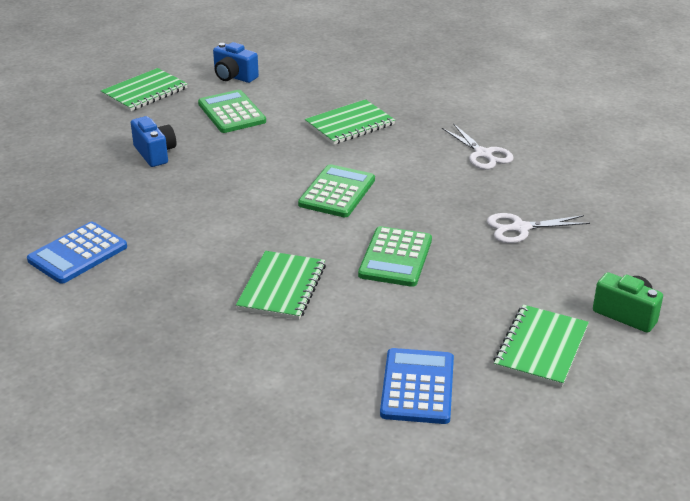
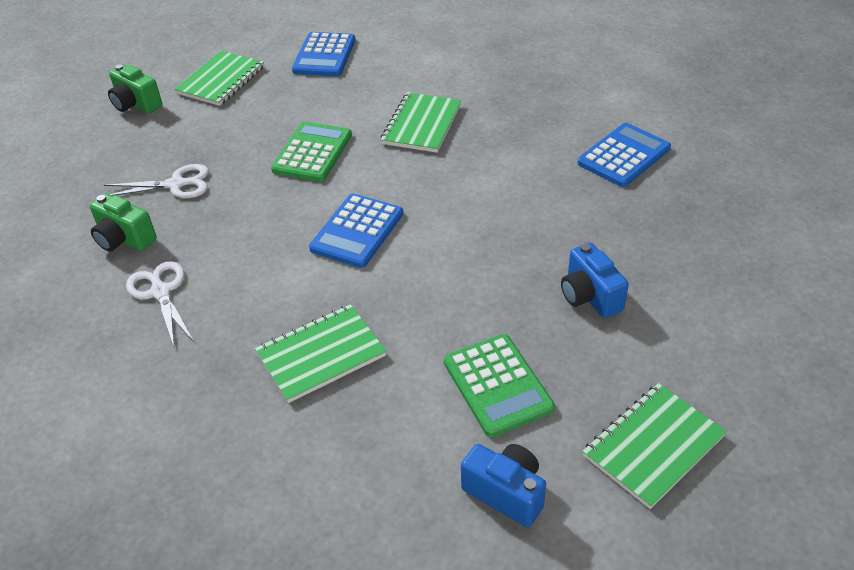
camera: 175 degrees left, 10 degrees up
green calculator [298,164,375,217] -> blue calculator [309,193,403,268]
none -> green camera [90,193,157,252]

